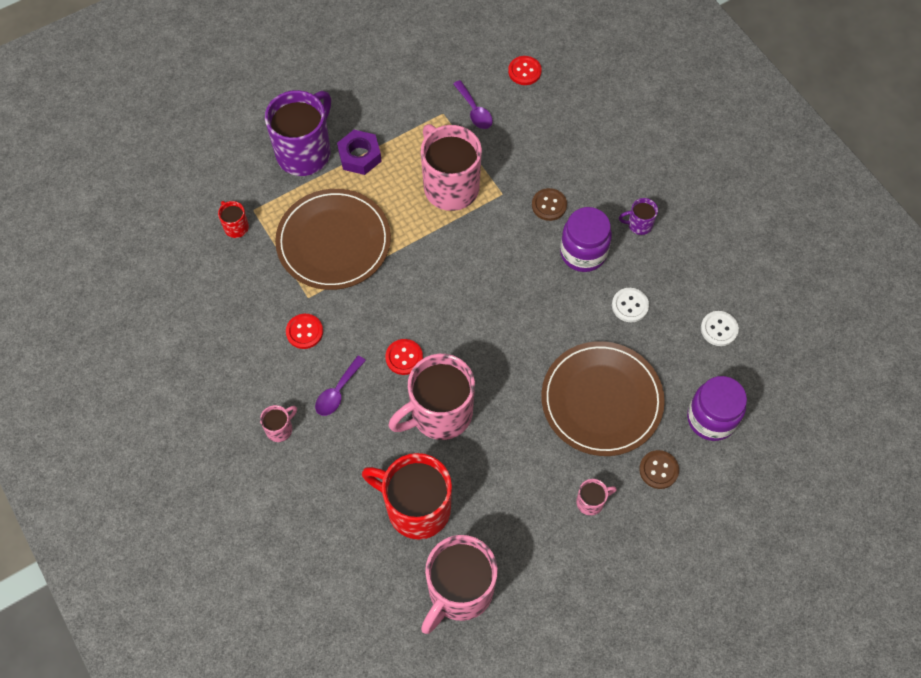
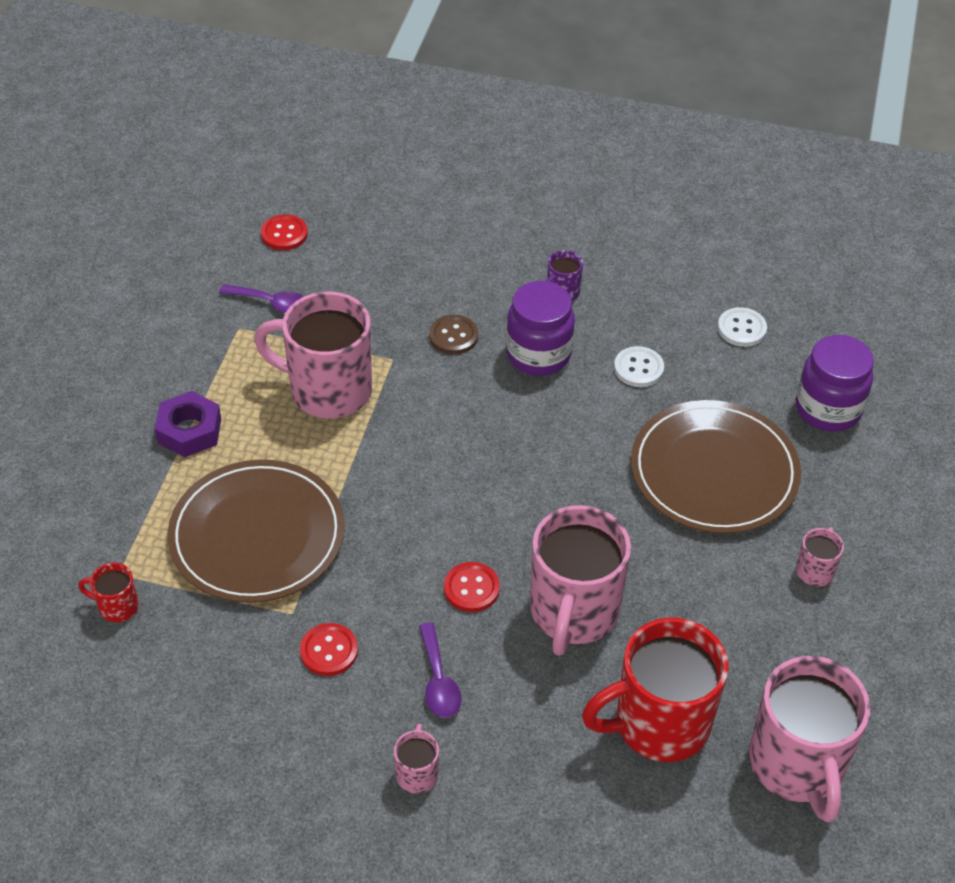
camera: 45 degrees left, 15 degrees down
purple mug [265,90,331,176] -> none
brown button [639,450,679,489] -> none

